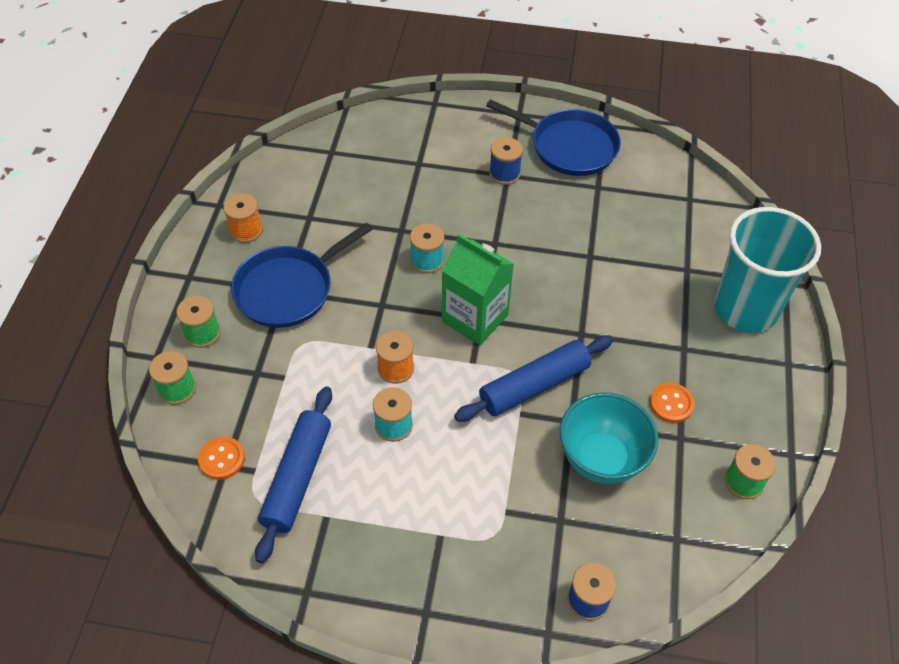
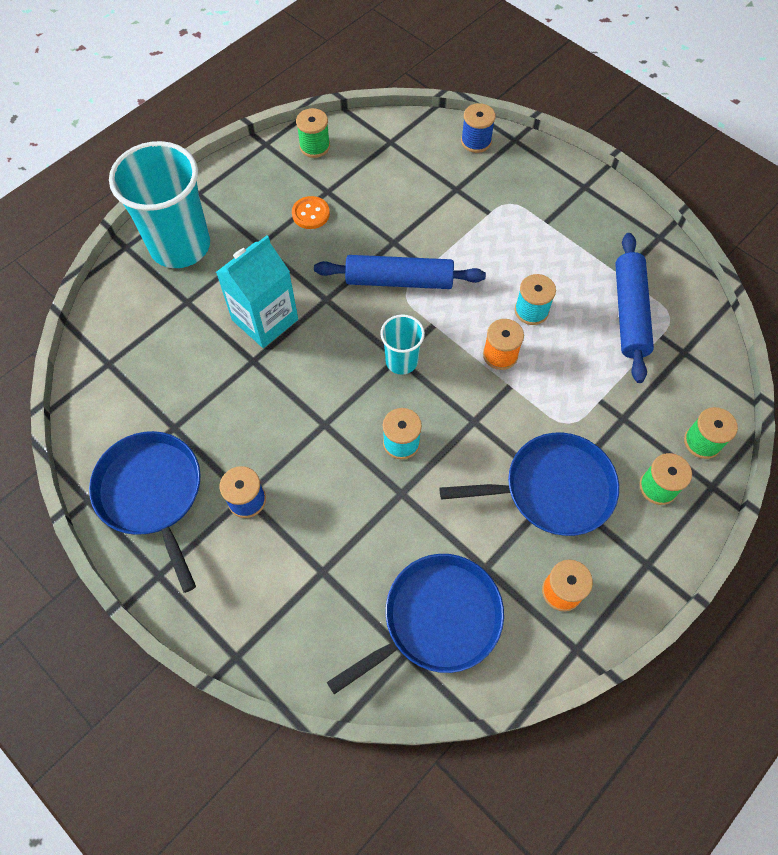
camera: 145 degrees left, 10 degrees up
orange button [198,437,245,480] -> none
blue rolling pin [255,386,332,563] -> blue rolling pin turned 45 degrees counterclockwise [615,233,654,383]
green carton [442,234,514,345] -> turquoise cup [380,314,425,374]
turquoise bowl [560,392,659,484] -> none
none -> turquoise carton [216,235,298,348]
none -> blue pan [327,554,504,694]

